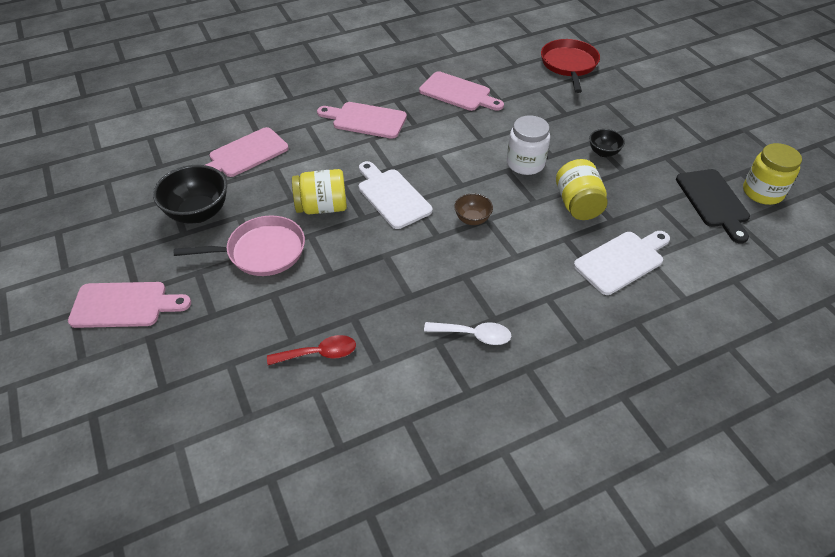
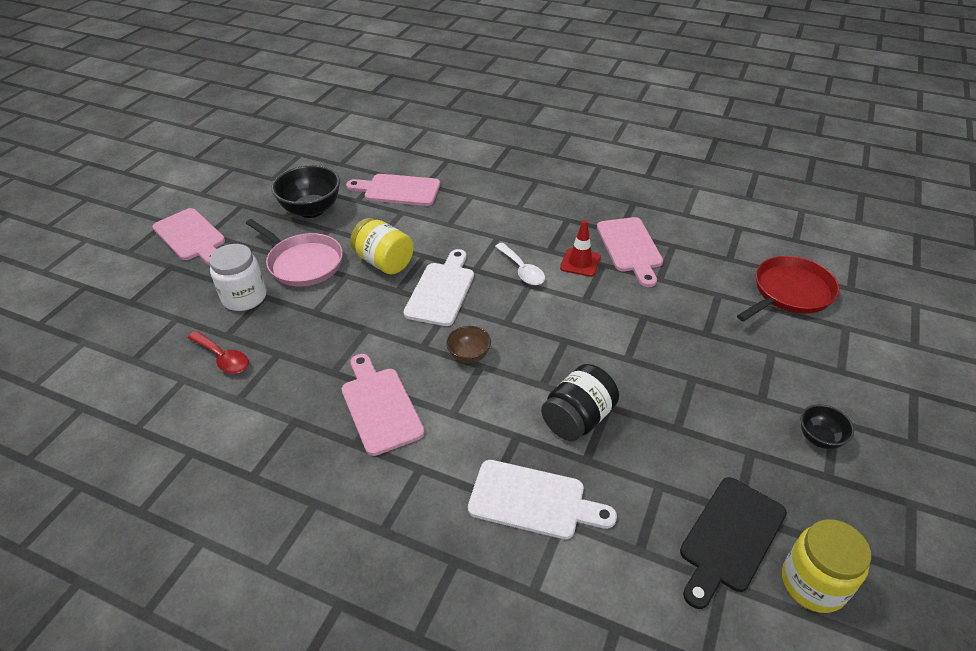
camera: 50 degrees right, 5 degrees down
pink cutting board [317,102,407,139] -> pink cutting board moved to [341,354,425,456]
white spoon [424,322,511,345] -> white spoon moved to [495,243,545,285]
white jar [507,116,550,175] -> white jar moved to [209,244,266,311]
yellow jar [556,159,607,220] -> black jar [541,364,619,441]
black bowl [589,129,625,157] -> black bowl moved to [801,404,854,449]
none -> red traffic cone [560,220,601,277]

